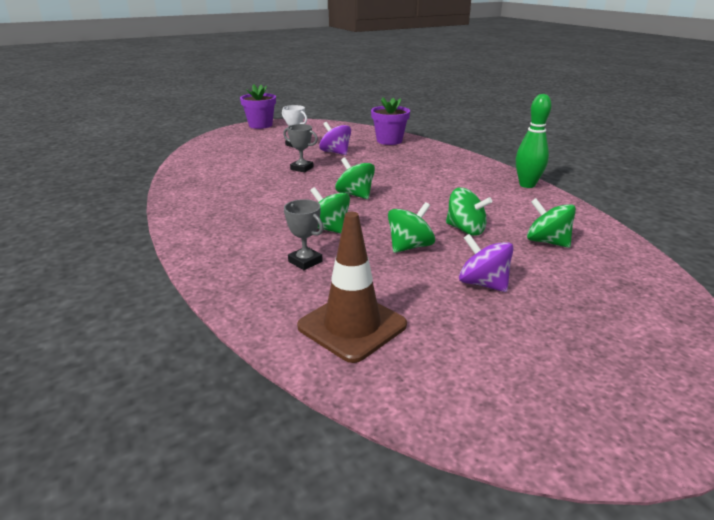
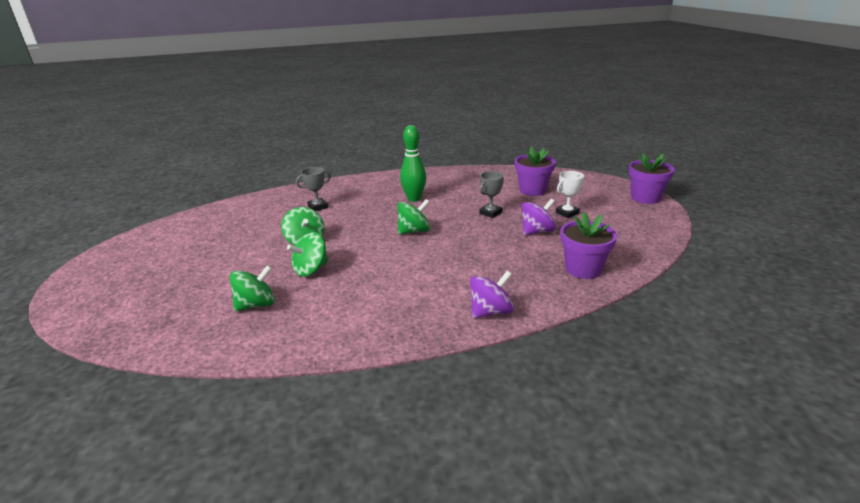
camera: 105 degrees right, 0 degrees up
brown traffic cone [297,212,407,363] -> none
green spinning top [310,187,350,233] -> none
purple spinning top [459,234,513,292] -> purple spinning top moved to [470,271,514,318]
green bowling pin [516,94,552,188] -> green bowling pin moved to [400,125,426,202]
none -> purple flower pot [515,146,556,196]

